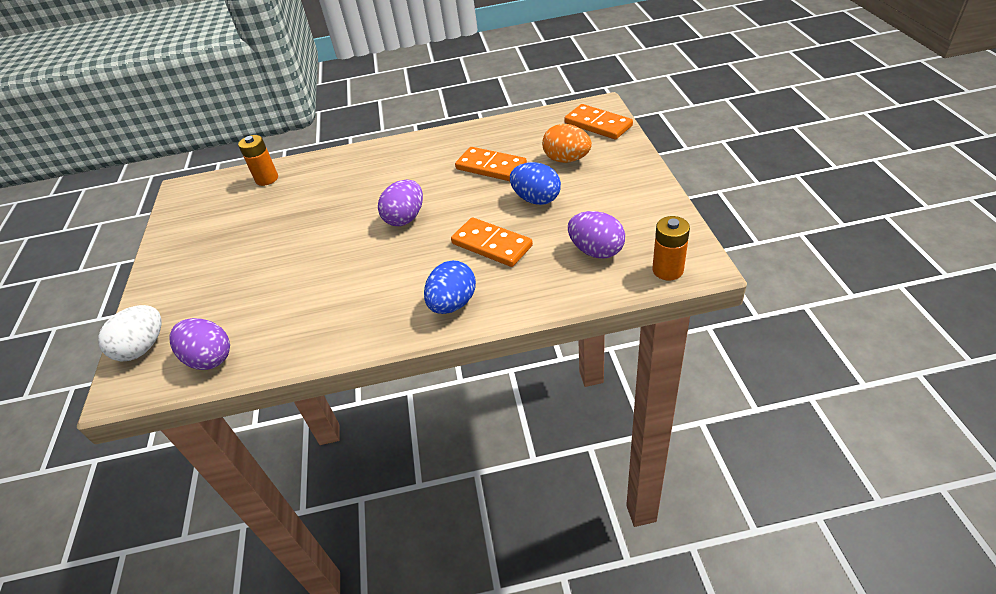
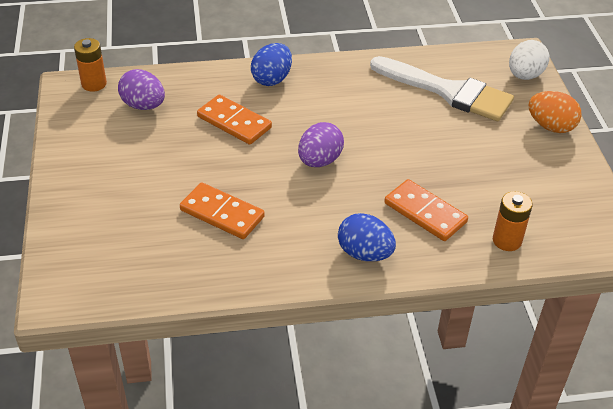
camera: 175 degrees right, 0 degrees up
purple egg [169,318,230,370] -> none
blue egg [510,162,561,205] -> blue egg moved to [338,213,396,261]
orange egg [542,124,592,163] -> orange egg moved to [528,91,581,133]
orange domino [564,104,633,140] -> orange domino moved to [384,179,468,241]
none -> white brush [370,56,514,121]

